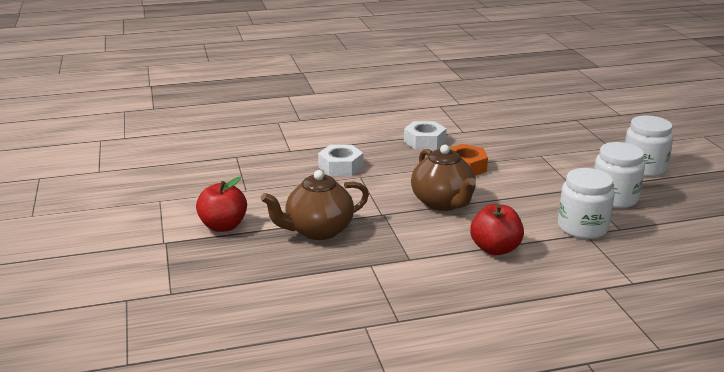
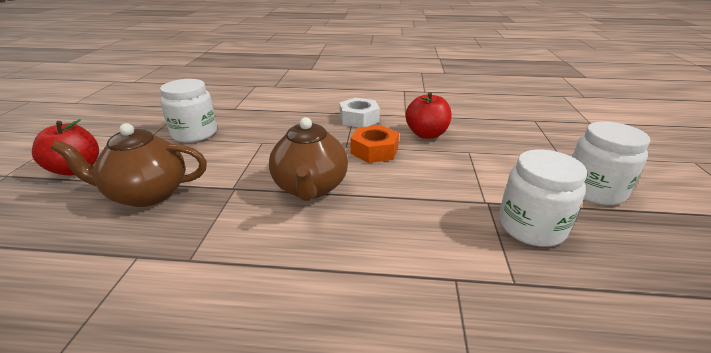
camera: 20 degrees right, 5 degrees up
white nut [318,145,363,176] -> none
red apple [470,204,524,255] -> red apple moved to [406,92,452,139]
white jar [558,168,615,239] -> white jar moved to [160,79,217,143]

